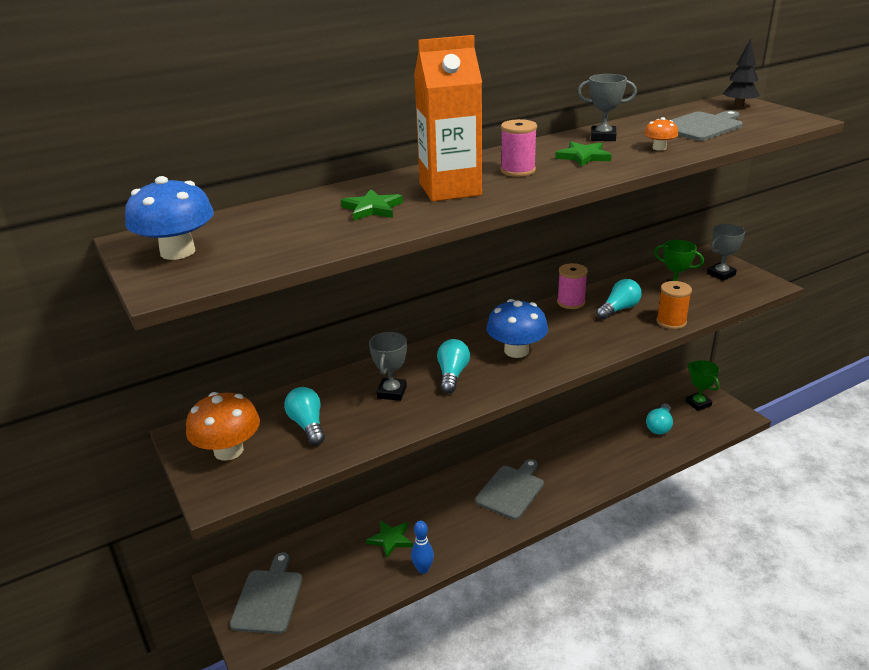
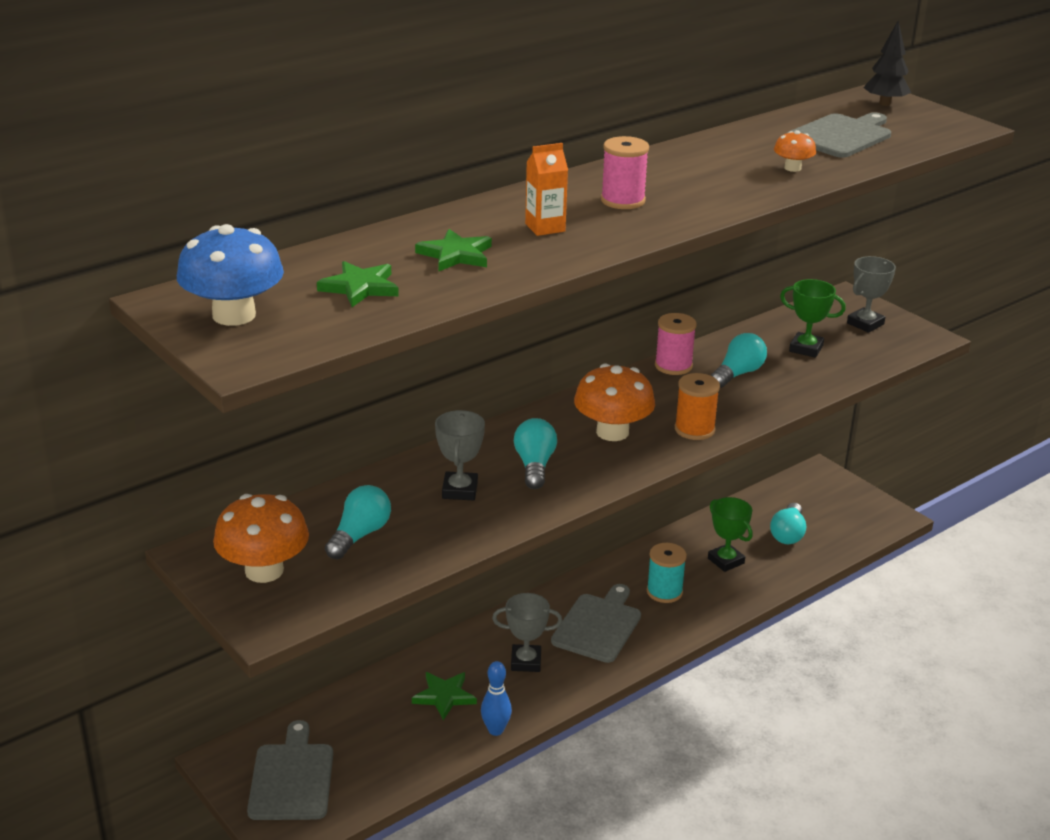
camera: 10 degrees left, 0 degrees up
turquoise light bulb [284,387,325,445] -> turquoise light bulb turned 60 degrees clockwise [325,485,391,559]
orange carton [414,35,482,201] -> orange carton [525,143,568,236], size x0.48
blue mushroom [486,299,548,358] -> orange mushroom [574,364,655,441]
green star [555,142,612,167] -> green star moved to [317,261,399,307]
grey trophy [577,74,637,141] -> grey trophy moved to [492,593,562,672]
orange spool [656,281,692,329] -> orange spool moved to [675,373,720,440]
green trophy [686,360,720,411] -> green trophy moved to [708,497,753,572]
none -> turquoise spool [647,543,687,603]

